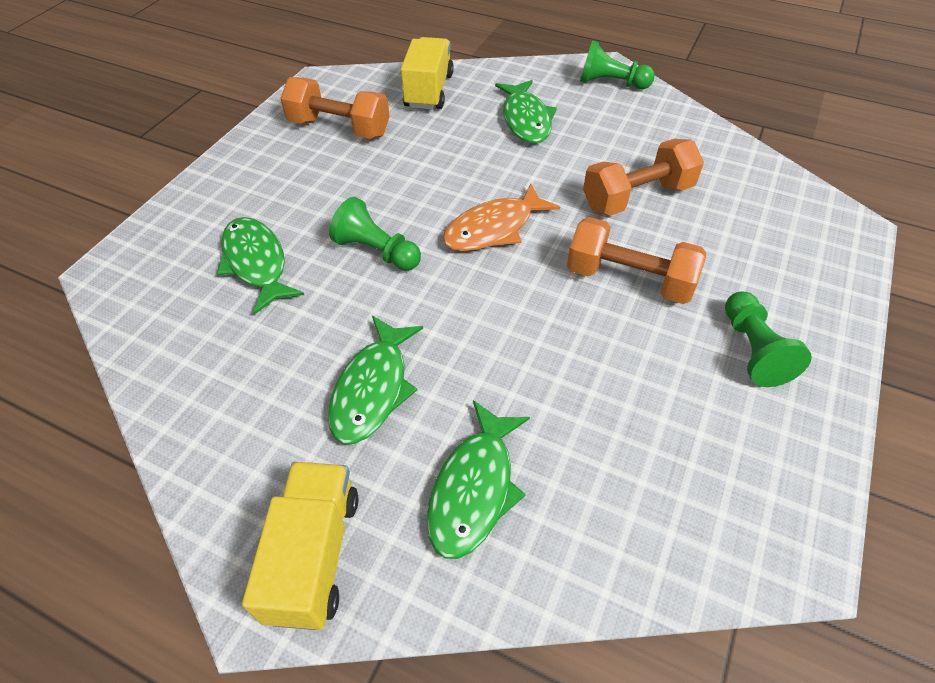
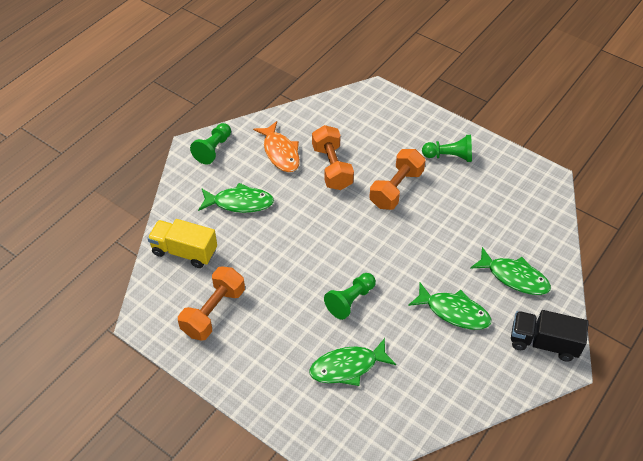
camera: 80 degrees left, 0 degrees up
yellow truck [242,462,358,630] -> black truck [511,310,589,361]
orange fish [443,184,560,251] -> orange fish moved to [253,121,300,172]

